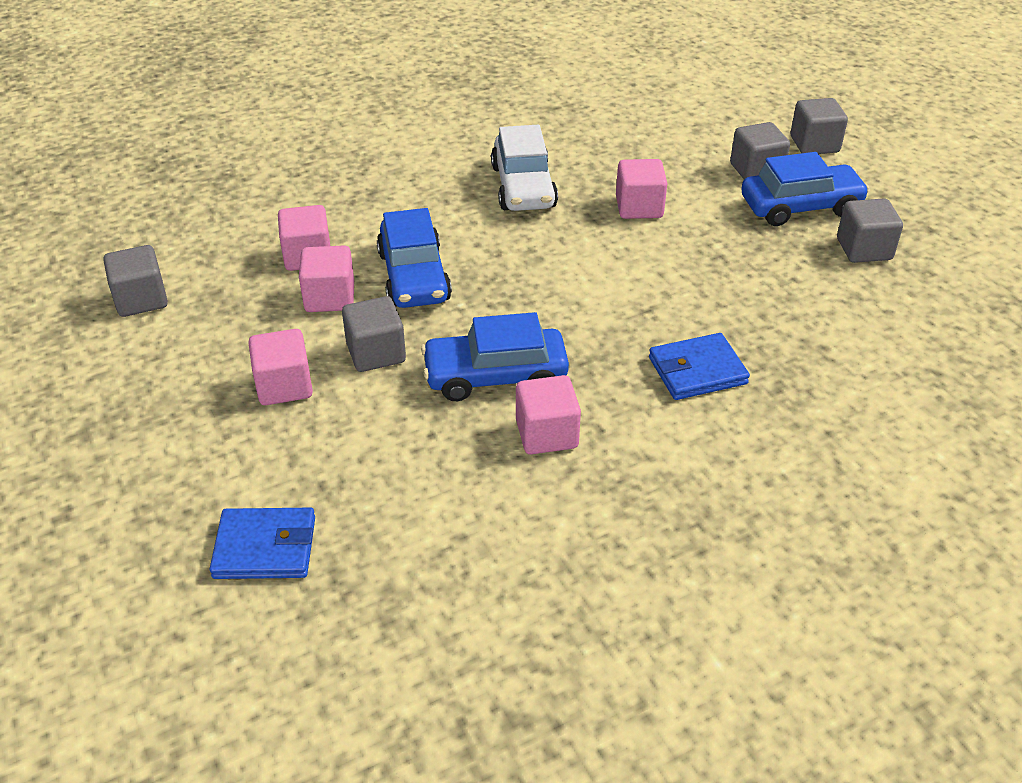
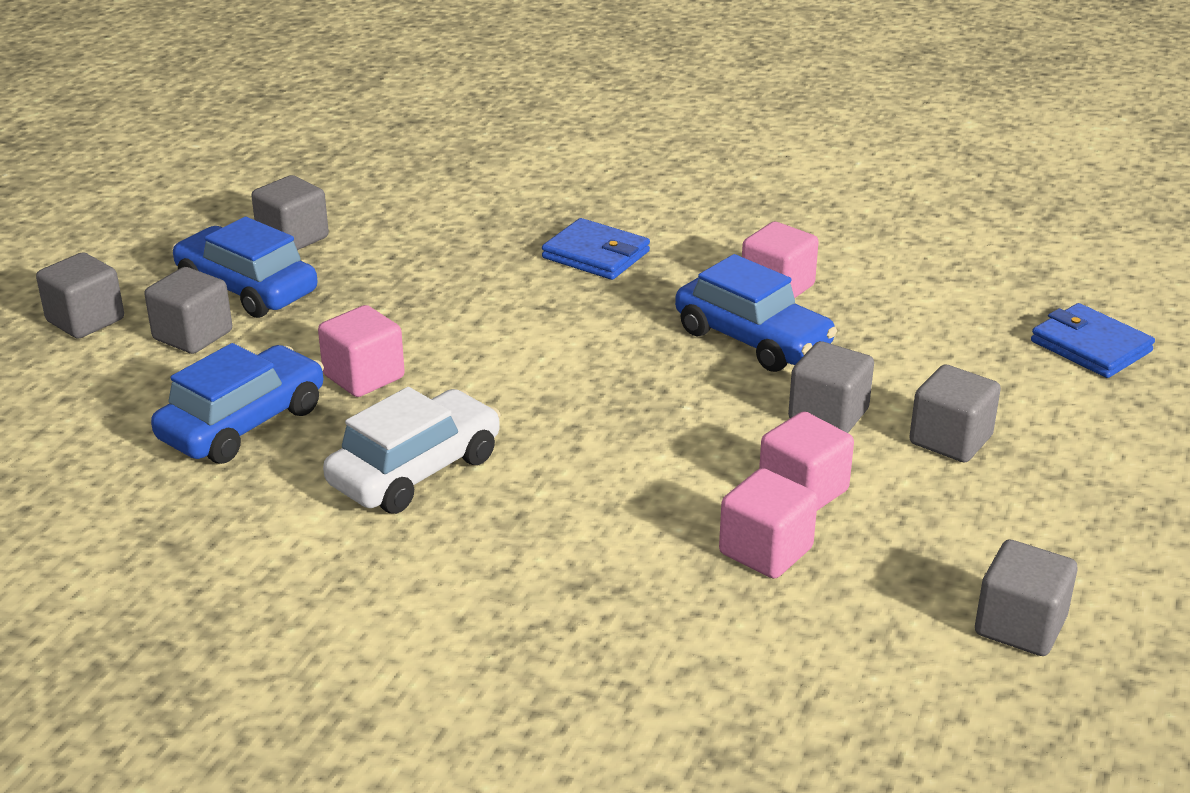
camera: 130 degrees left, 10 degrees down
pink cube [248,329,313,405] -> grey cube [909,364,1001,462]
blue car [377,208,452,308] -> blue car moved to [151,343,324,464]

